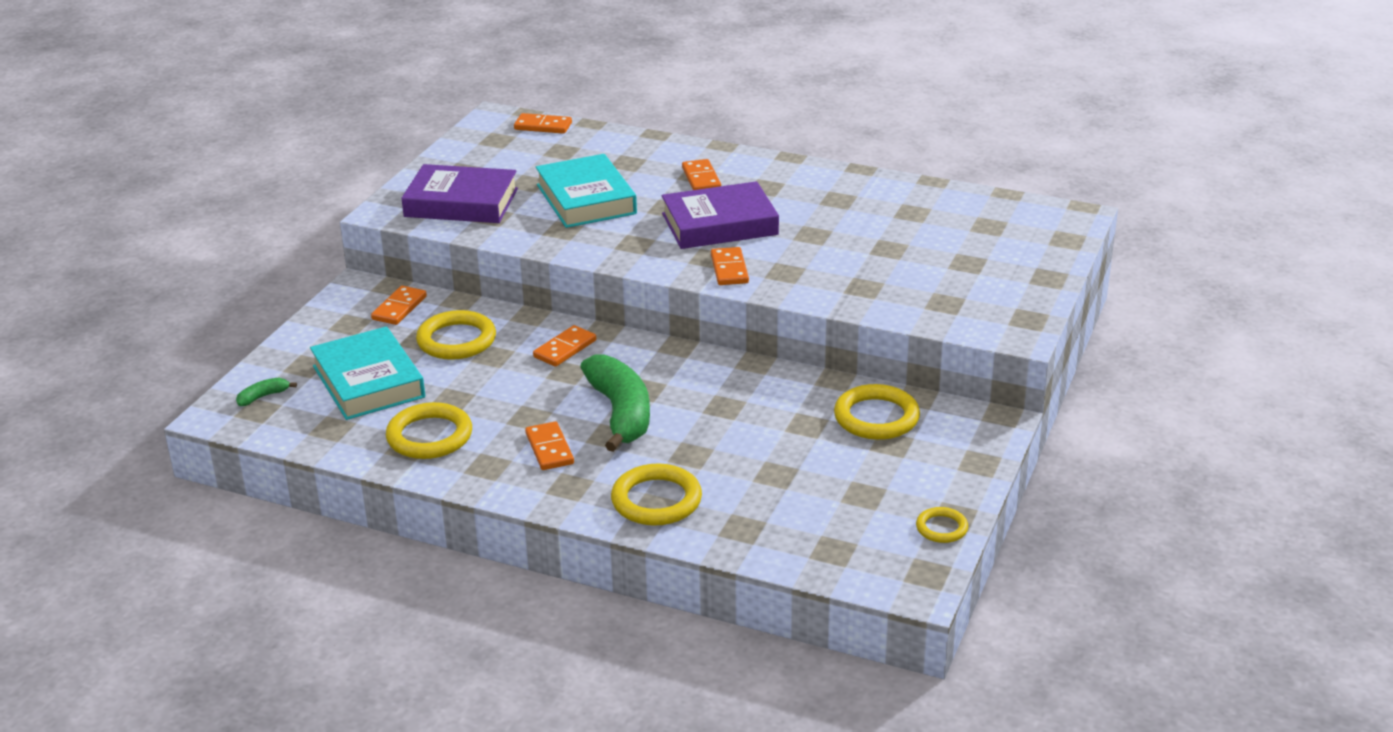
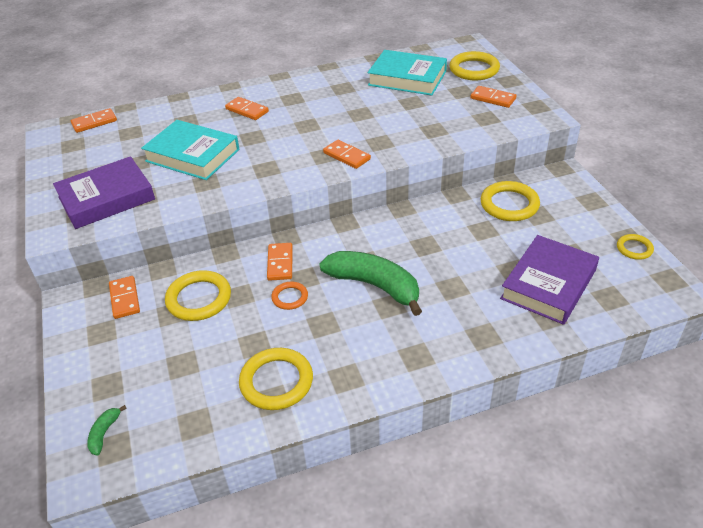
camera: 40 degrees left, 10 degrees up
turquoise book [310,326,425,420] -> turquoise book moved to [368,50,447,95]
orange domino [525,421,574,470] -> orange domino moved to [470,86,516,108]
yellow ring [611,463,702,526] -> yellow ring moved to [449,51,500,80]
purple book [662,181,779,249] -> purple book moved to [500,235,599,325]
none -> orange ring [271,282,308,310]

